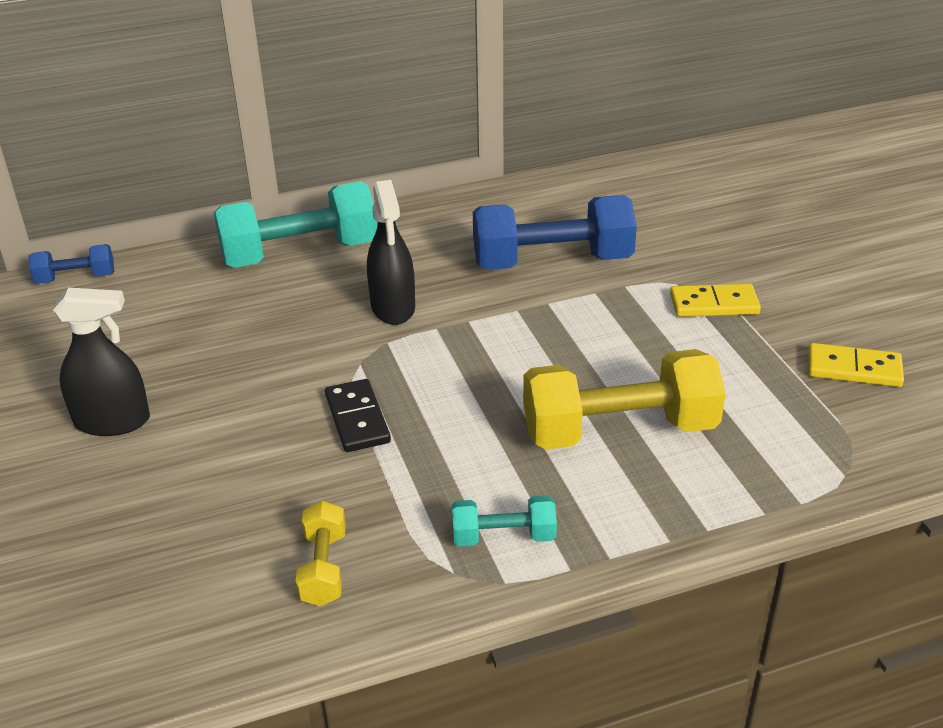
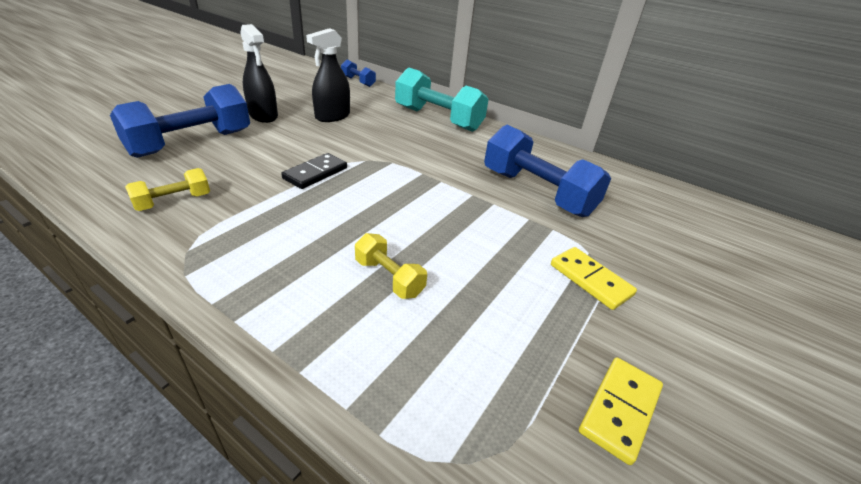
camera: 50 degrees right, 0 degrees up
black spray bottle [367,180,415,325] -> black spray bottle moved to [306,28,350,122]
turquoise dumbbell [452,495,557,547] -> none
yellow dumbbell [523,349,726,450] -> yellow dumbbell [355,233,427,299], size x0.49
yellow domino [808,343,904,387] -> yellow domino turned 60 degrees clockwise [579,357,663,465]
none -> blue dumbbell [110,84,250,158]

